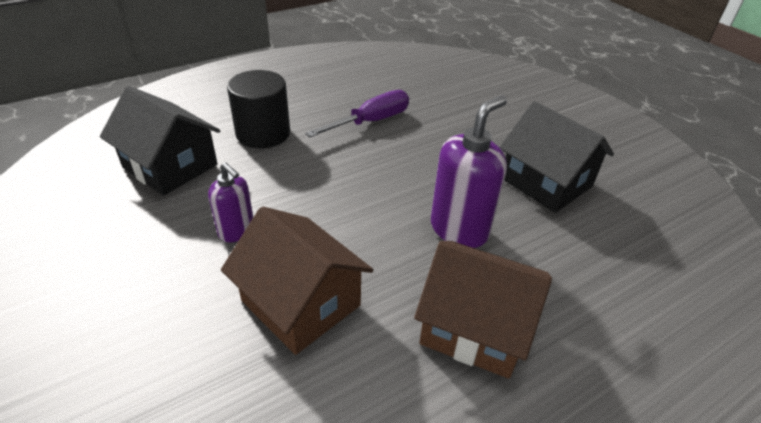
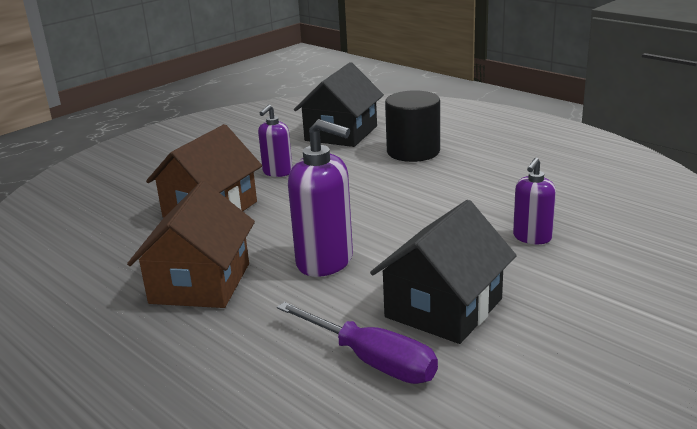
camera: 80 degrees right, 15 degrees down
purple screwdriver [305,90,409,138] -> purple screwdriver moved to [277,302,438,384]
none -> purple soap dispenser [513,157,556,244]

